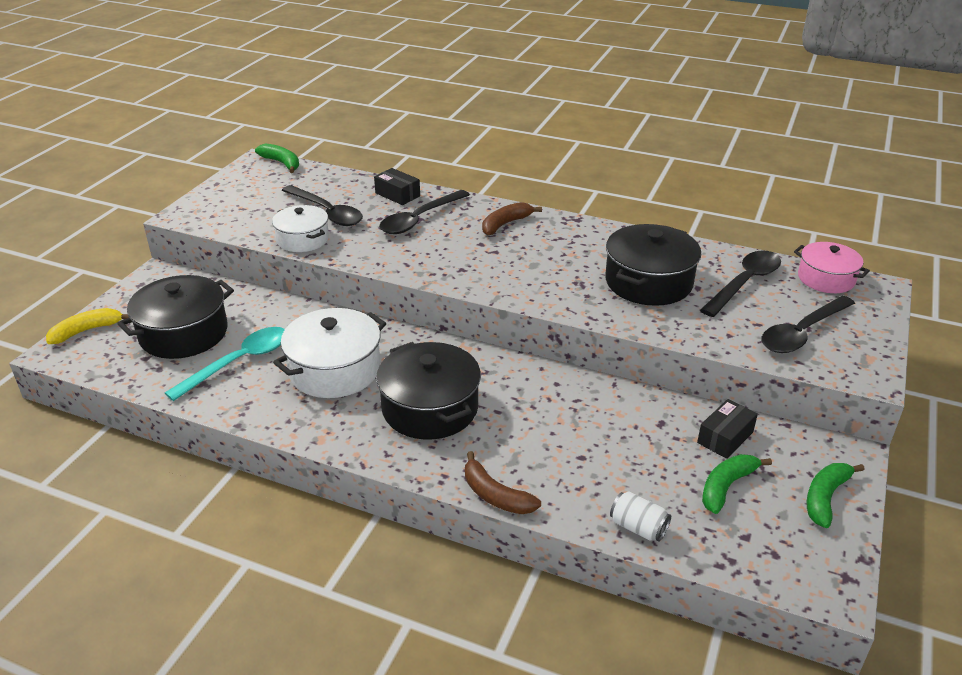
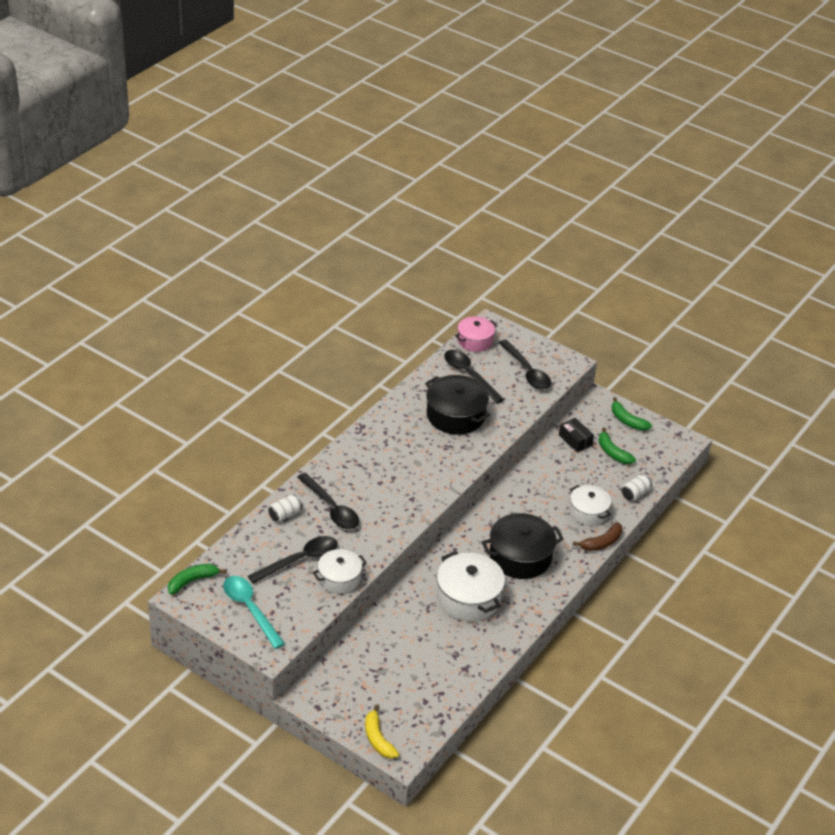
camera: 80 degrees left, 5 degrees up
black pot [117,275,234,359] -> none
turquoise spoon [165,327,285,401] -> turquoise spoon moved to [223,576,285,649]
black box [374,168,420,205] -> white can [268,495,302,522]
brown banana [482,202,542,235] -> none
none -> white pot [569,485,611,525]

